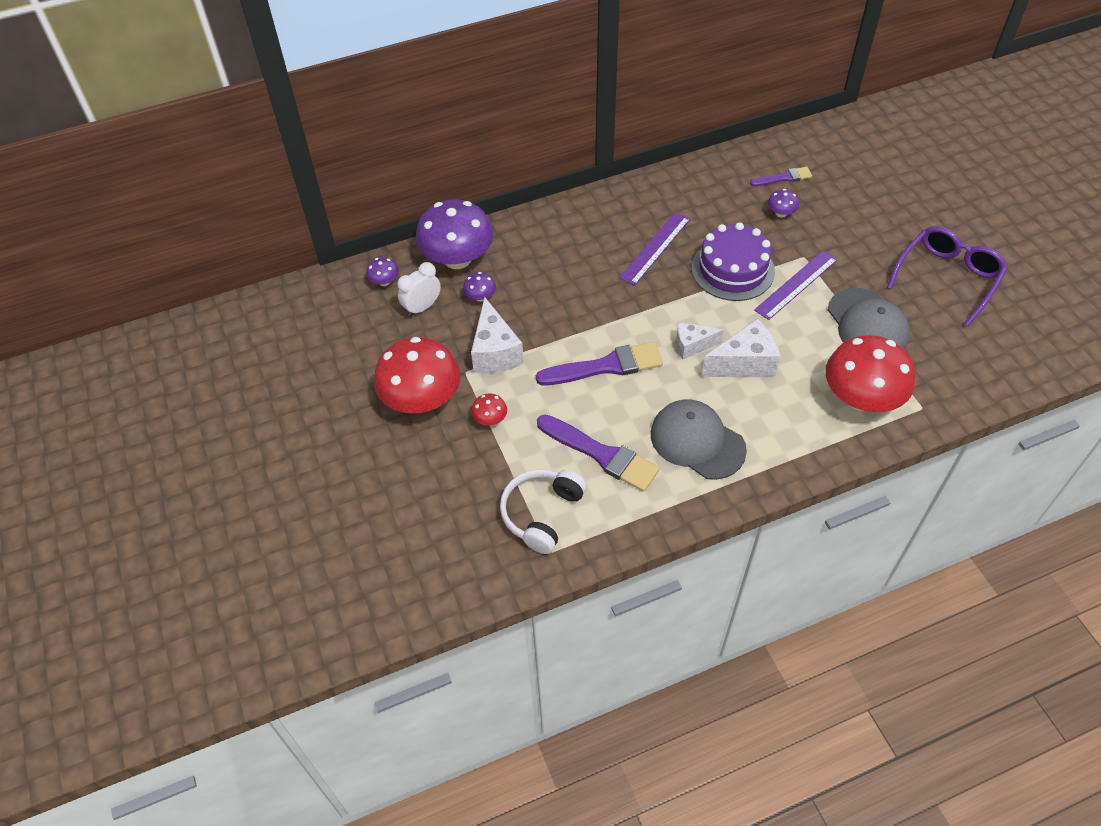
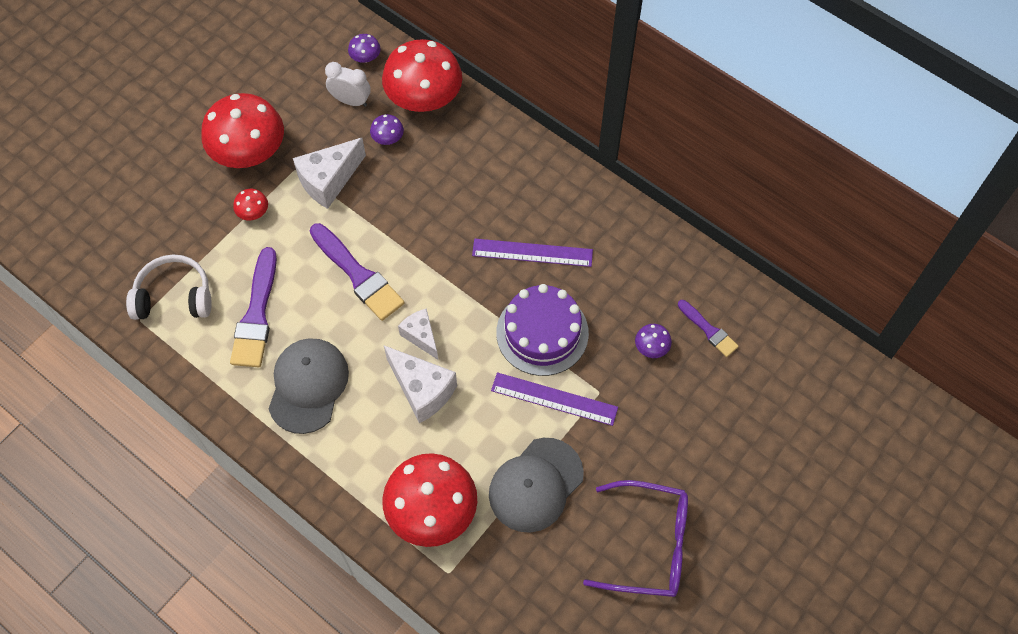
camera: 60 degrees right, 10 degrees up
purple mushroom [416,199,493,269] -> red mushroom [382,39,462,112]

